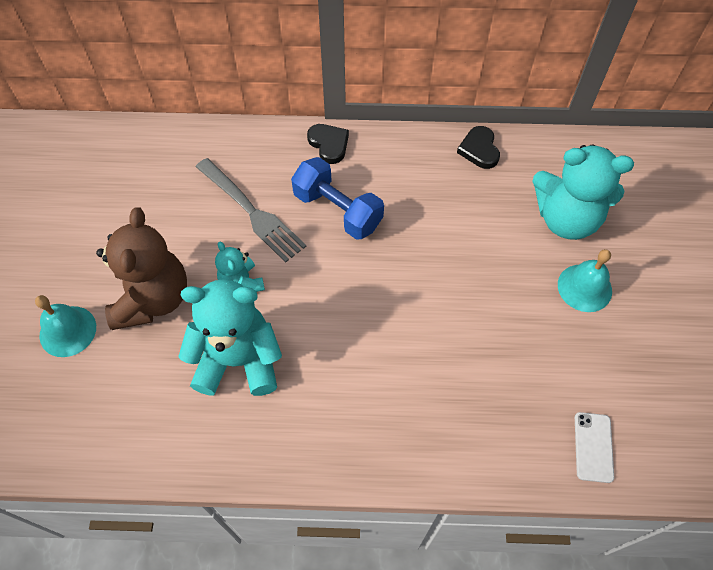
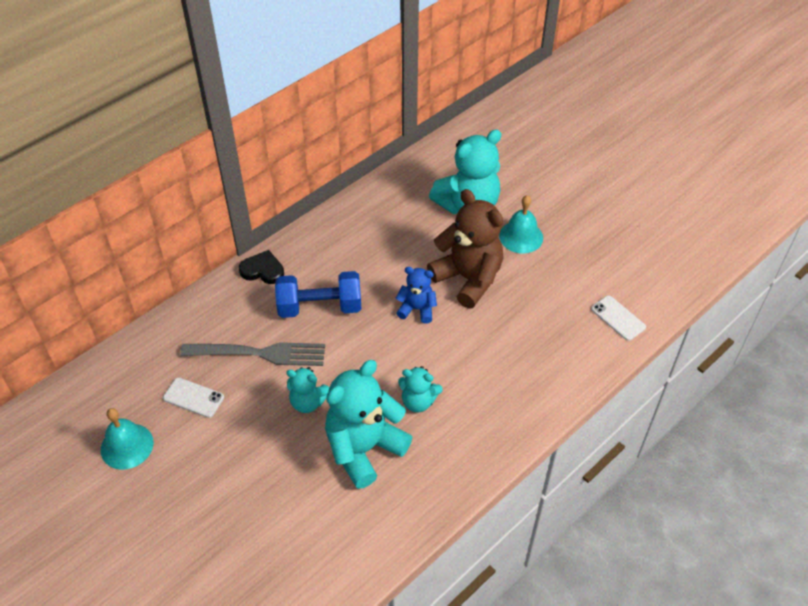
camera: 45 degrees left, 10 degrees down
turquoise bell [35,295,96,357] -> turquoise bell moved to [101,408,154,470]
brown teddy bear [96,207,187,330] -> brown teddy bear moved to [427,189,503,308]
black heart [457,126,500,169] -> none
none -> white phone [163,377,224,418]
none -> blue teddy bear [396,267,437,324]
none -> turquoise teddy bear [398,366,443,412]

